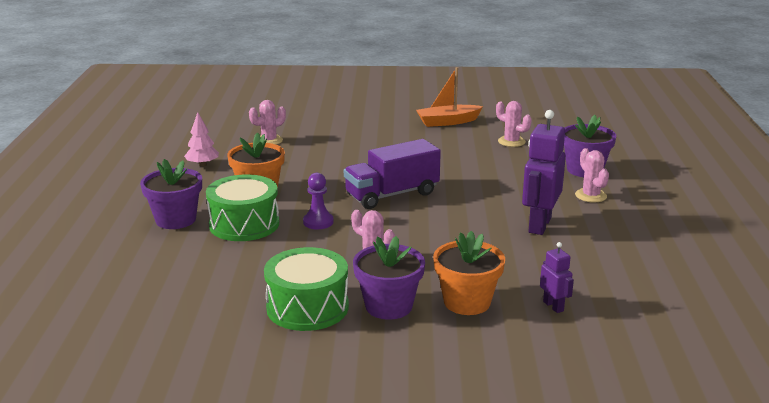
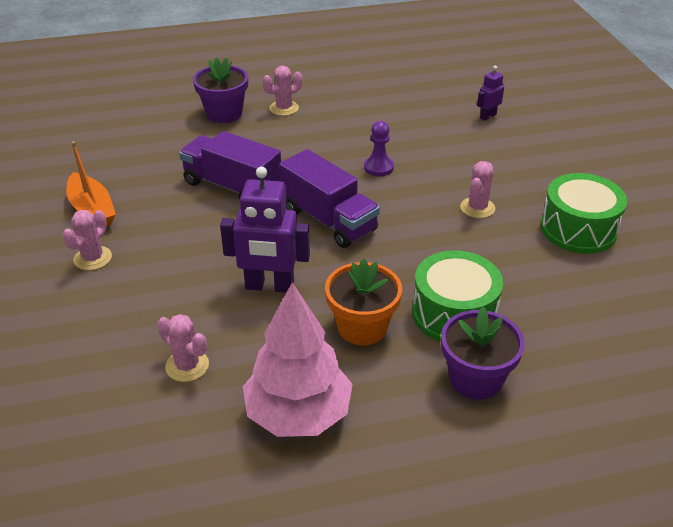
camera: 105 degrees left, 15 degrees up
pink tree [184,112,219,167] -> pink tree [243,283,353,437], size x2.01
purple pawn [303,173,334,229] -> purple pawn moved to [364,121,394,176]
purple flower pot [353,236,425,320] -> none
orange flower pot [433,231,505,315] -> none
pink cactus [496,101,532,147] -> pink cactus moved to [63,210,112,270]
purple robot [522,110,566,235] -> purple robot moved to [220,167,310,293]
none -> purple truck [179,131,281,200]

